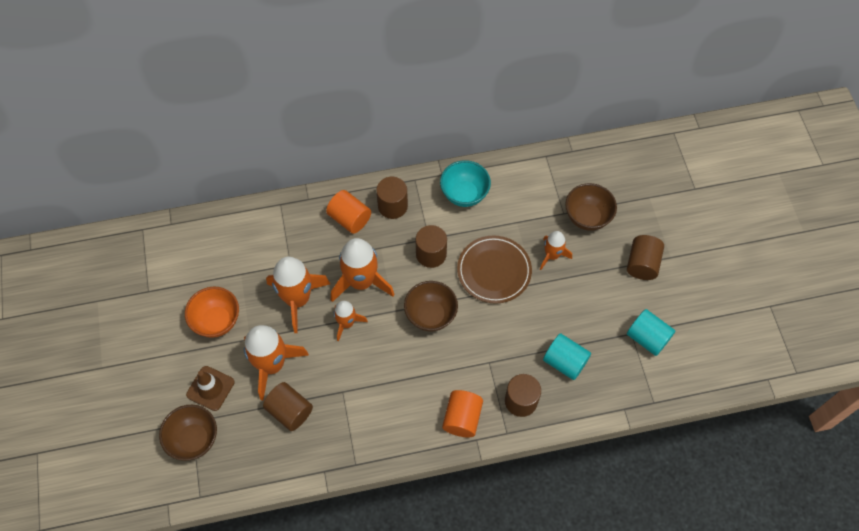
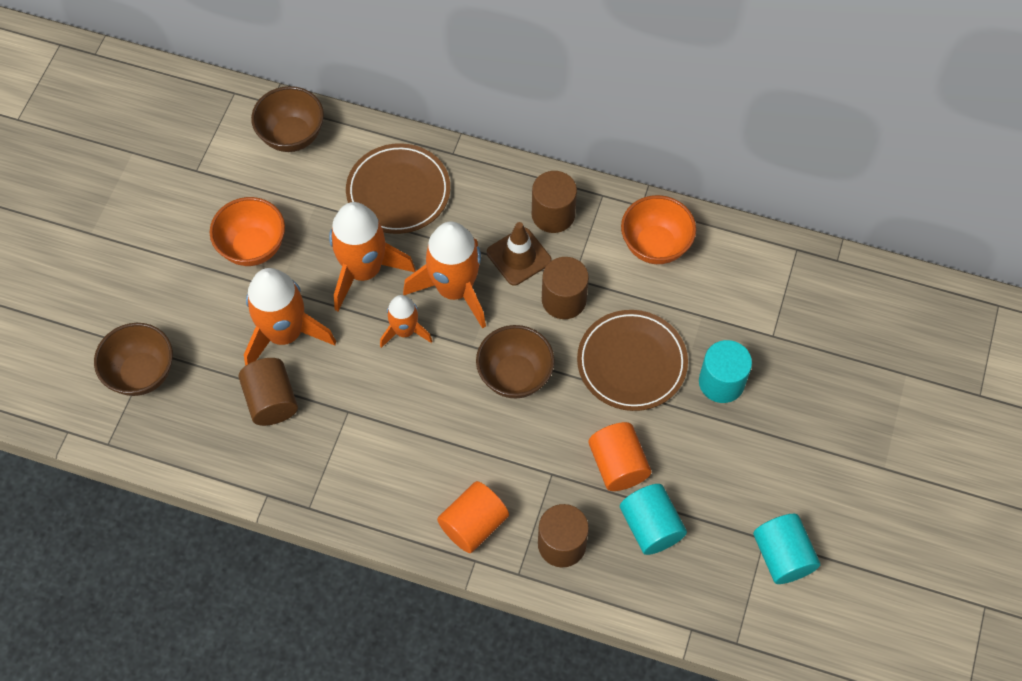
camera: 30 degrees right, 0 degrees up
brown traffic cone [186,366,235,411] -> brown traffic cone moved to [487,222,552,286]
orange cylinder [326,190,371,234] -> orange cylinder moved to [588,422,651,491]
turquoise bowl [440,160,491,207] -> orange bowl [621,195,696,264]
orange rocket [540,231,572,270] -> turquoise cylinder [699,340,752,403]
brown bowl [565,183,617,231] -> brown bowl moved to [251,86,324,152]
brown cylinder [627,235,664,280] -> none
none -> brown plate [346,143,450,234]

